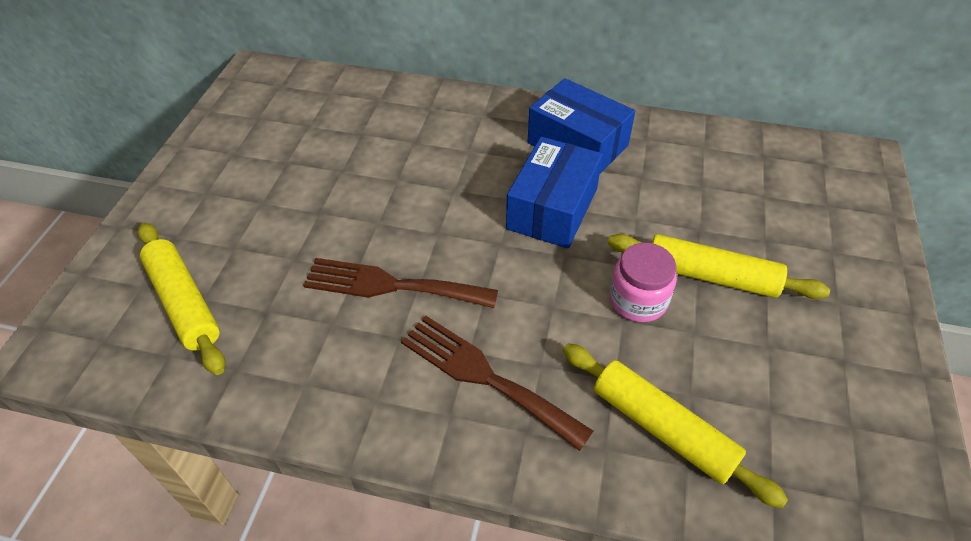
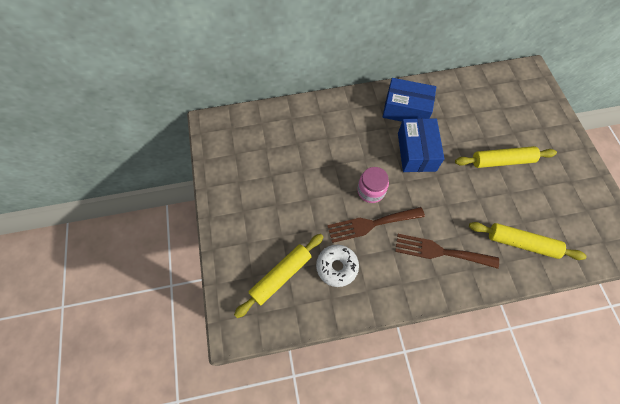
camera: 25 degrees left, 15 degrees up
yellow rolling pin [138,223,225,375] -> yellow rolling pin turned 75 degrees counterclockwise [234,234,323,318]
pink jar [609,243,677,322] -> pink jar moved to [357,167,389,203]
none -> white donut [316,245,359,287]

